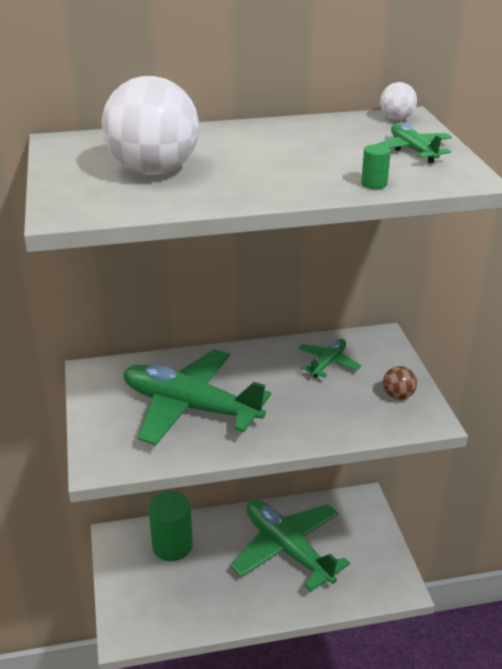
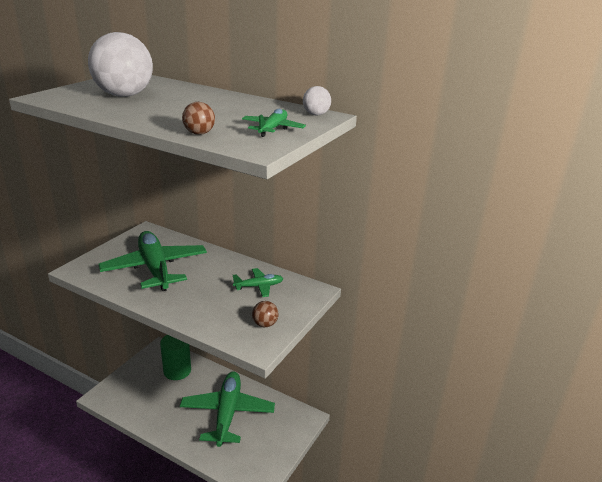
camera: 40 degrees right, 5 degrees down
green cylinder [361,144,391,189] -> brown ball [182,102,215,135]

